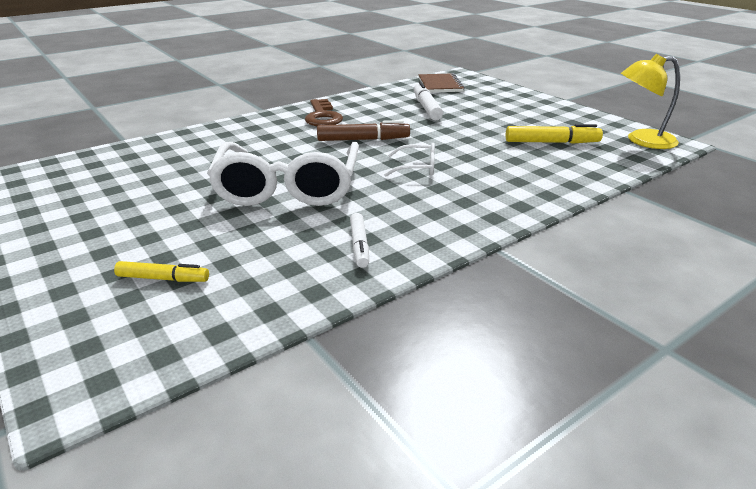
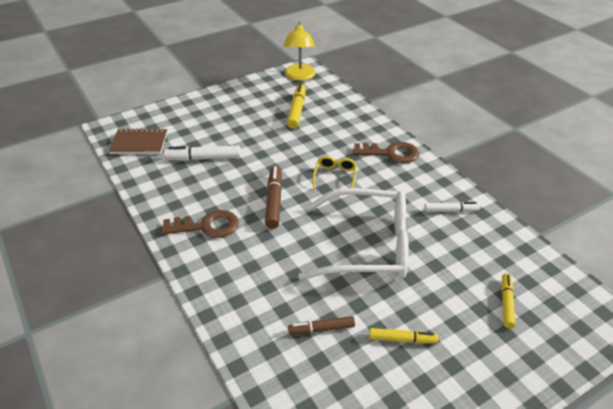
camera: 85 degrees left, 10 degrees up
white glasses [384,143,435,177] -> yellow glasses [313,156,357,189]
none -> brown marker [288,316,355,335]
none -> brown key [353,142,419,163]
none -> yellow marker [369,328,438,343]

